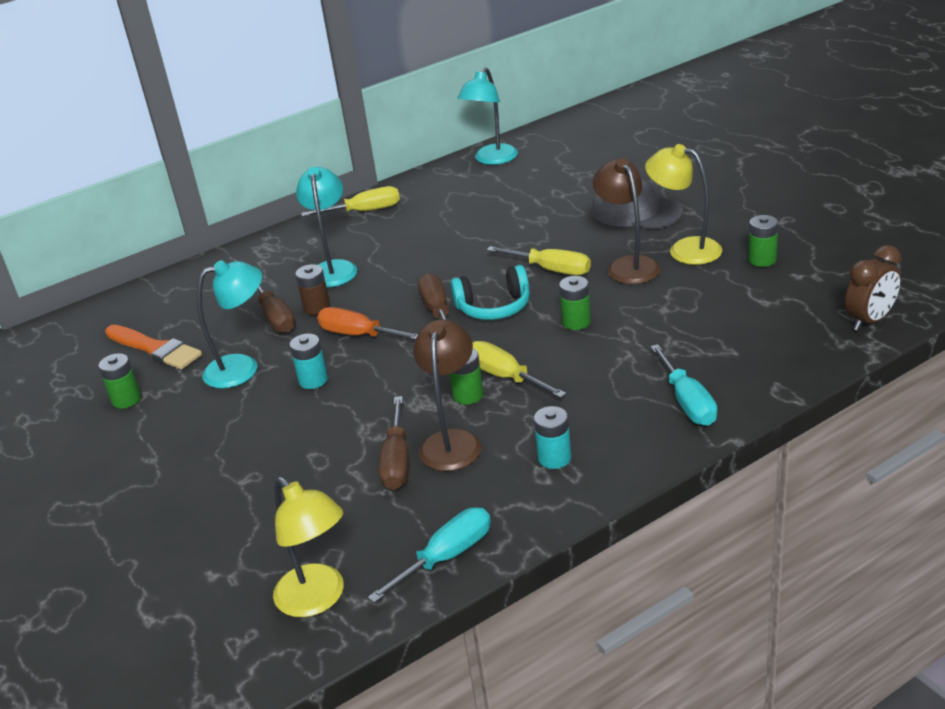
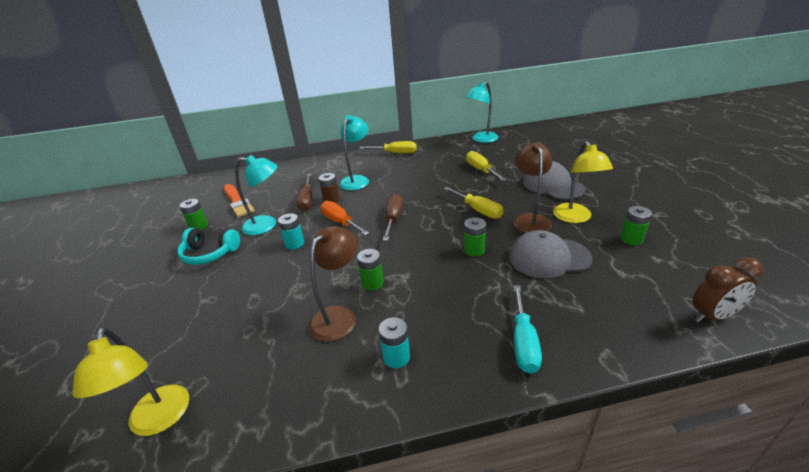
camera: 20 degrees right, 0 degrees up
turquoise screwdriver [368,507,491,603] -> none
brown screwdriver [379,396,409,490] -> none
turquoise headphones [450,265,530,320] -> turquoise headphones moved to [177,228,240,265]
yellow screwdriver [473,341,566,398] -> yellow screwdriver moved to [466,151,506,181]
yellow lamp [645,144,722,265] -> yellow lamp turned 150 degrees counterclockwise [553,141,613,223]
none -> grey cap [509,230,592,278]

